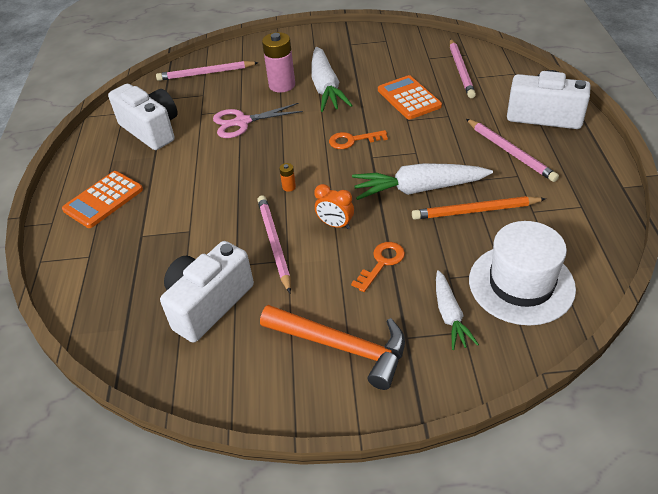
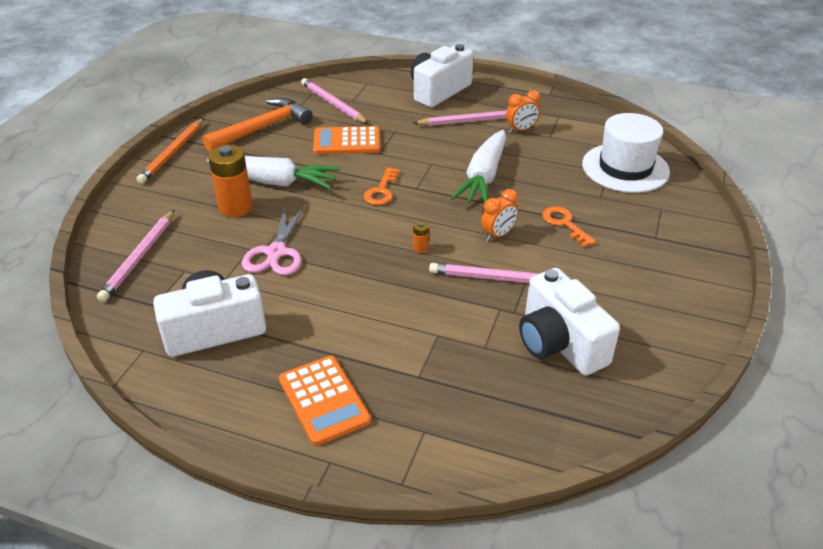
camera: 70 degrees left, 5 degrees down
orange hammer [260,305,405,390] -> orange hammer moved to [202,98,313,152]
pink battery [262,32,295,93] -> orange battery [208,145,253,218]
orange pencil [412,196,546,220] -> orange pencil moved to [137,118,204,184]
white carrot [436,270,479,350] -> none
pink pencil [450,39,476,98] -> pink pencil turned 150 degrees counterclockwise [301,78,369,124]
none -> orange clock [506,90,540,133]

